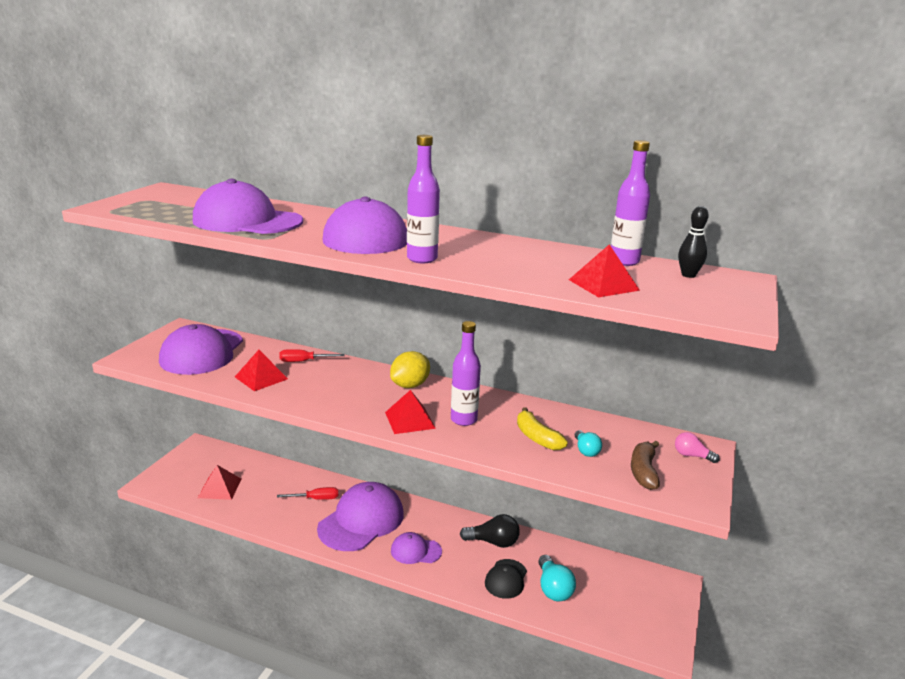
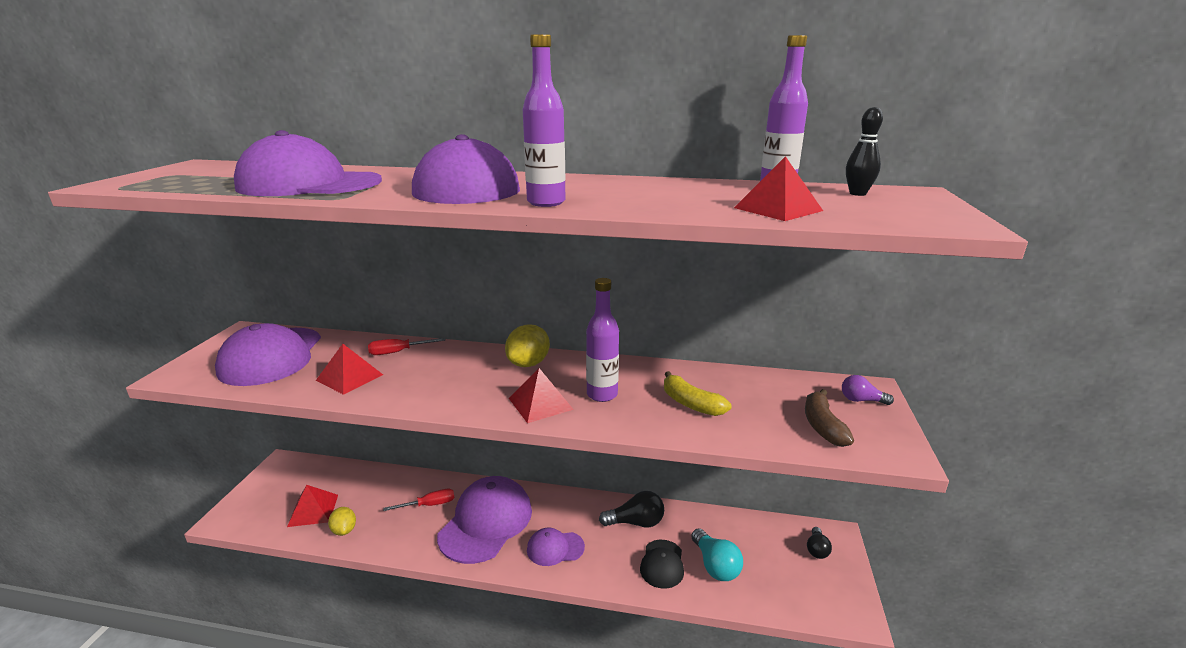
camera: 10 degrees left, 0 degrees up
turquoise light bulb [575,430,602,457] -> none
pink light bulb [675,432,720,463] -> purple light bulb [842,375,894,405]
none -> yellow lemon [328,507,356,536]
none -> black light bulb [807,527,832,559]

